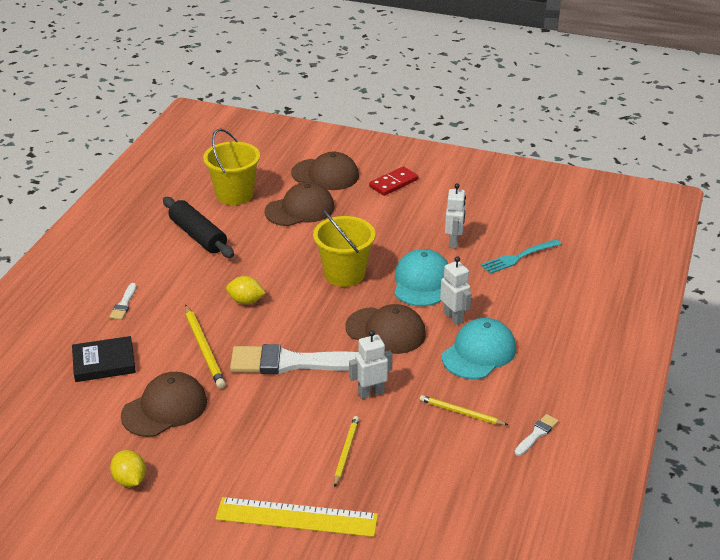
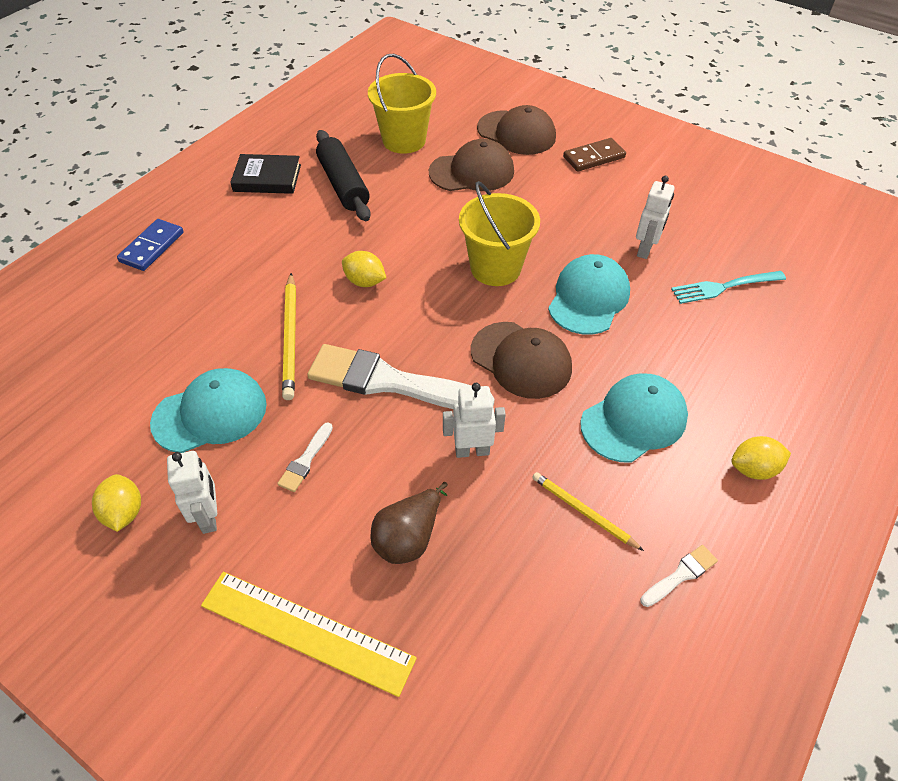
camera: 15 degrees right, 15 degrees up
black book [72,336,136,382] -> black book moved to [230,154,301,194]
white brush [110,283,137,320] -> white brush moved to [277,422,333,492]
brown cap [121,372,207,437] -> turquoise cap [150,368,267,453]
yellow pencil [334,416,359,487] -> brown pear [371,482,448,564]
red domino [369,166,418,196] -> brown domino [563,138,626,172]
white robot [440,256,471,325] -> white robot moved to [167,451,217,534]
none -> blue domino [117,219,184,271]
none -> yellow lemon [731,436,791,480]

